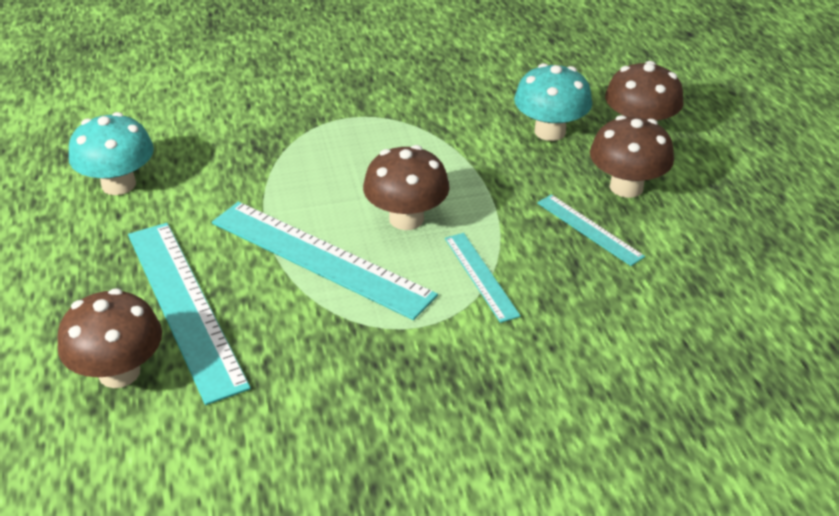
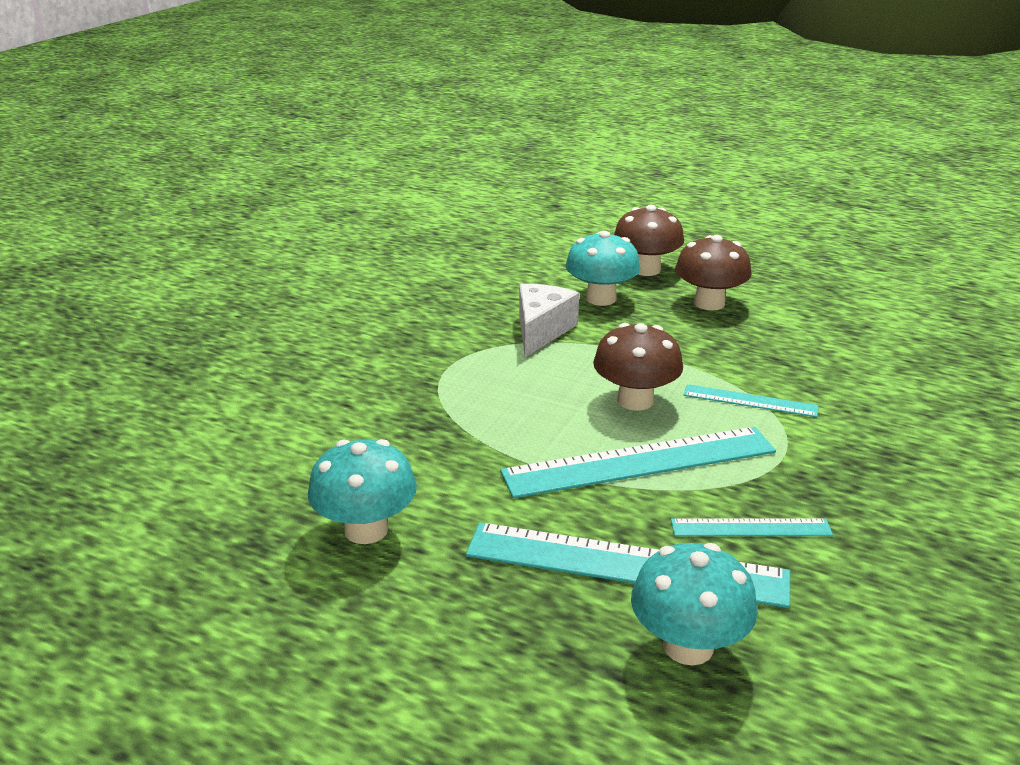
camera: 50 degrees left, 10 degrees down
brown mushroom [57,288,162,388] -> turquoise mushroom [631,543,758,665]
turquoise ruler [537,194,645,266] -> turquoise ruler moved to [671,518,833,536]
none -> white cheese [519,284,579,357]

